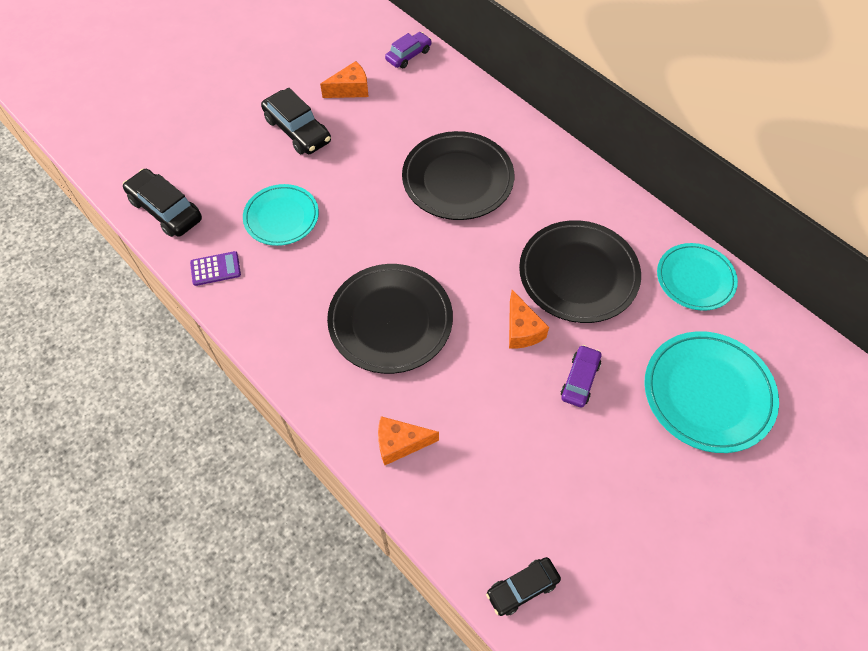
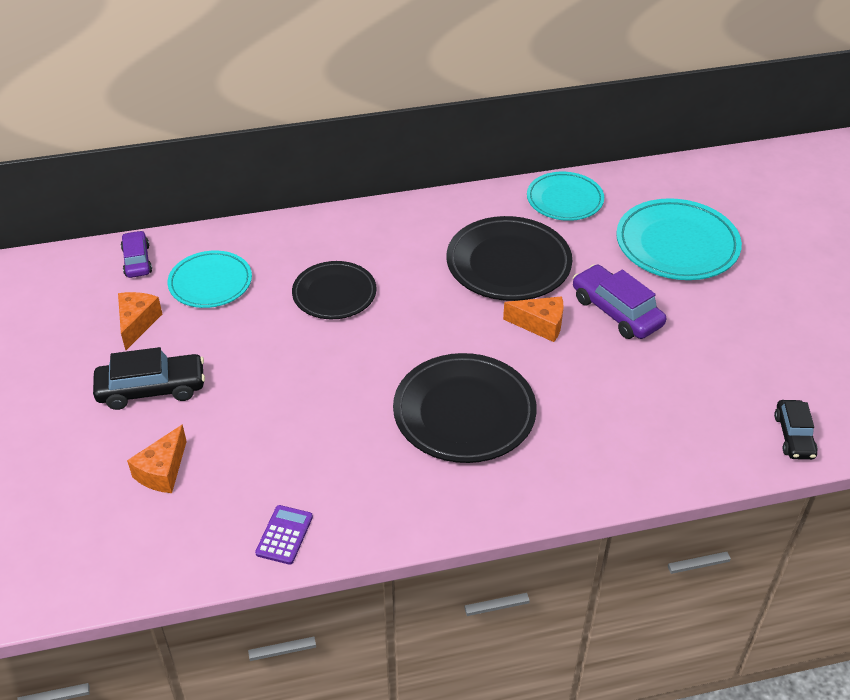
camera: 60 degrees left, 15 degrees down
black car [123,169,202,237] -> none
turquoise plate [243,184,319,246] -> turquoise plate moved to [168,251,252,308]
orange cheese [378,416,439,465] -> orange cheese moved to [127,424,187,493]
black plate [402,131,514,220] -> black plate [292,261,377,319], size x0.65
purple car [561,345,601,407] -> purple car [573,264,666,339], size x1.55

